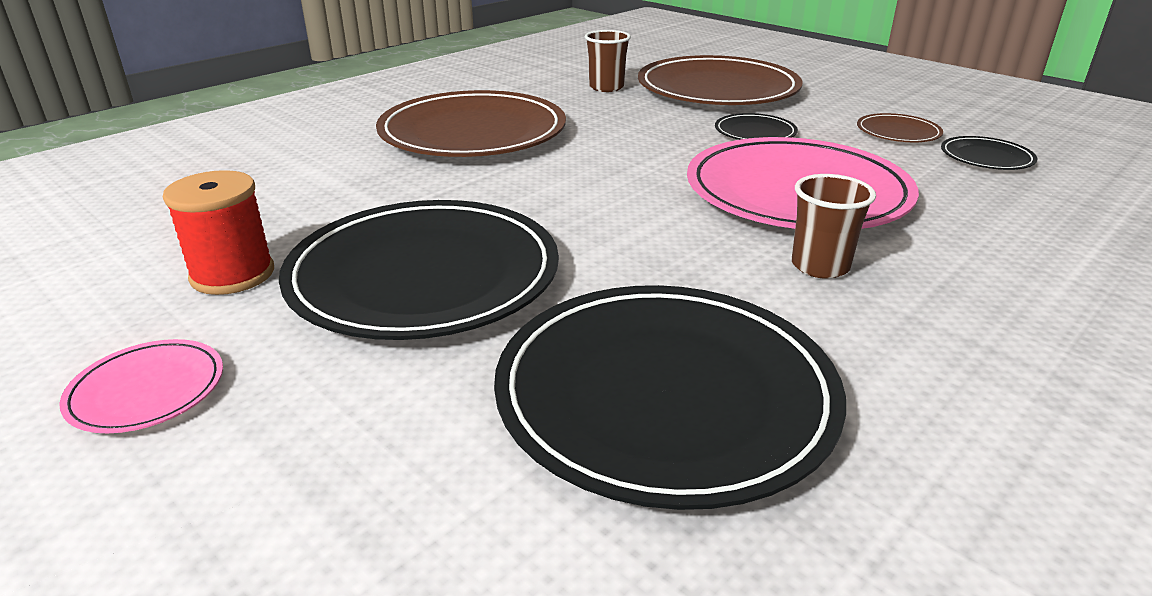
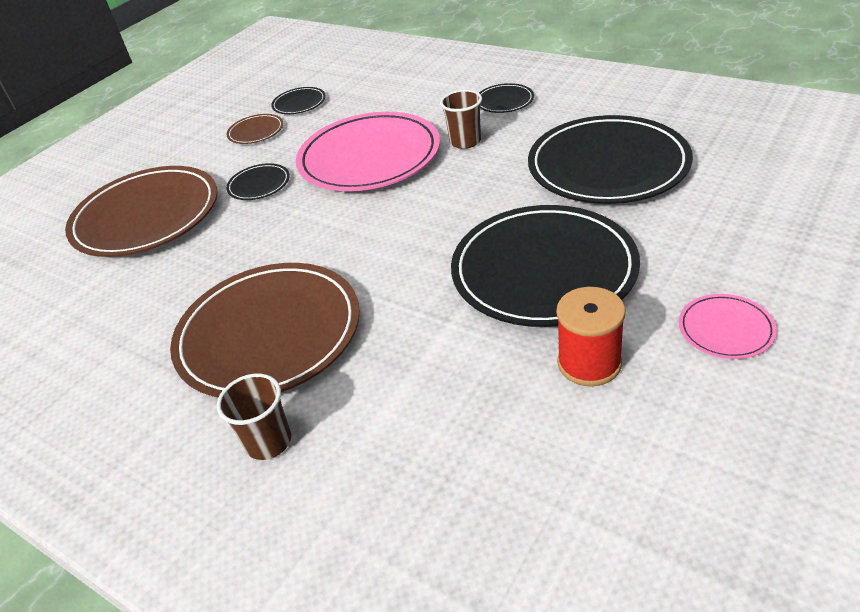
camera: 95 degrees left, 10 degrees up
brown cup [585,30,631,92] -> brown cup moved to [217,374,291,460]
none -> black plate [479,83,534,113]

